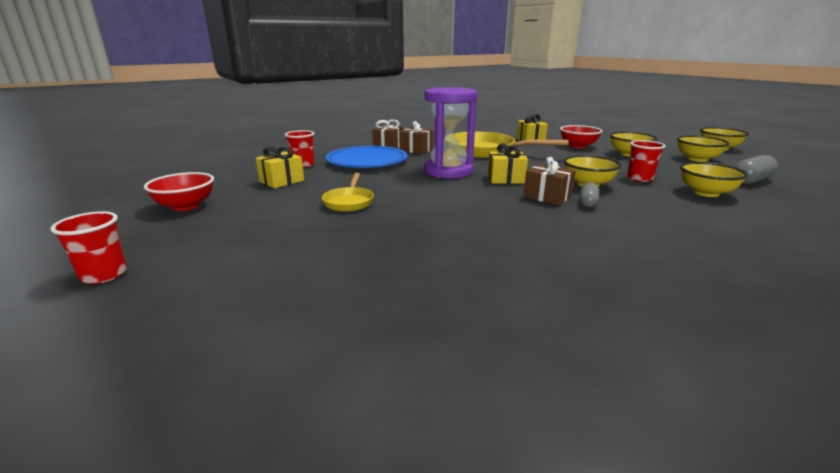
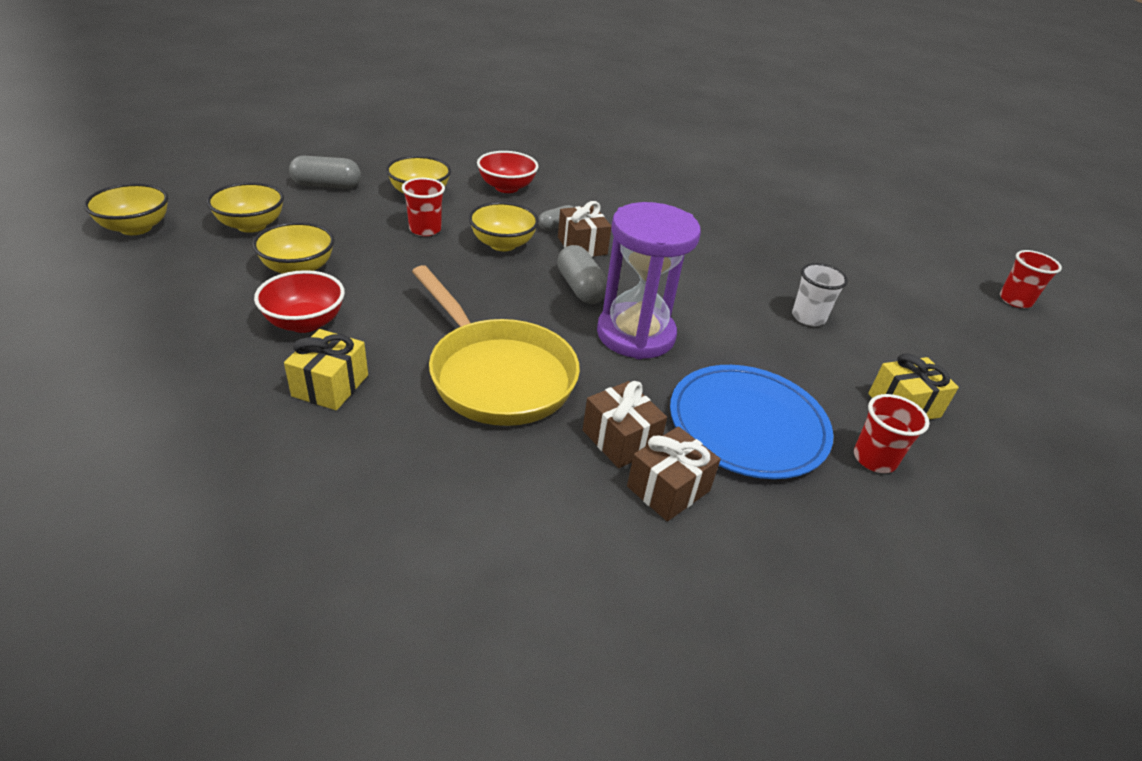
camera: 155 degrees left, 15 degrees up
red bowl [144,172,214,211] -> red bowl moved to [477,151,538,193]
yellow pan [322,173,374,212] -> white cup [792,263,848,326]
yellow gift [488,143,528,184] -> grey capsule [557,245,607,304]

